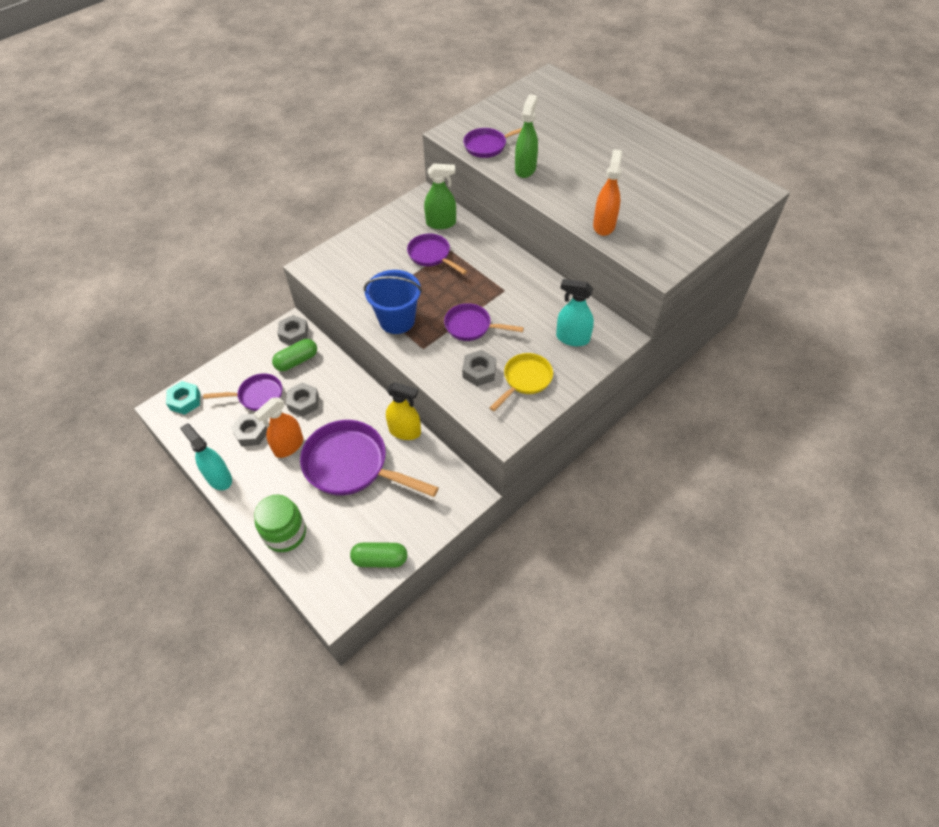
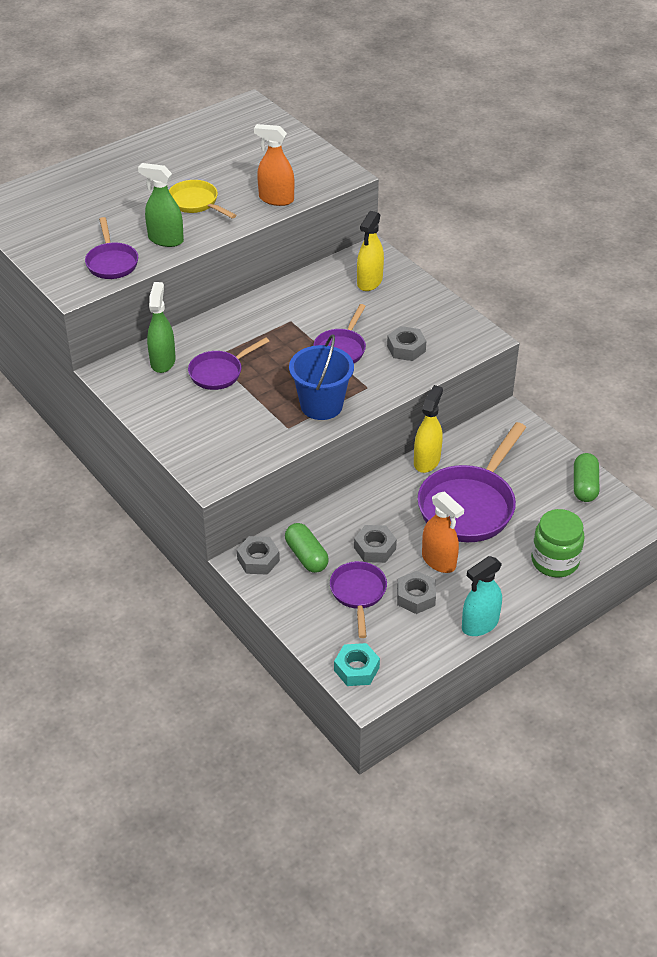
camera: 85 degrees left, 10 degrees down
yellow pan [489,353,553,411] -> yellow pan moved to [169,180,236,219]
turquoise spray bottle [556,279,594,346] -> yellow spray bottle [357,211,384,291]

